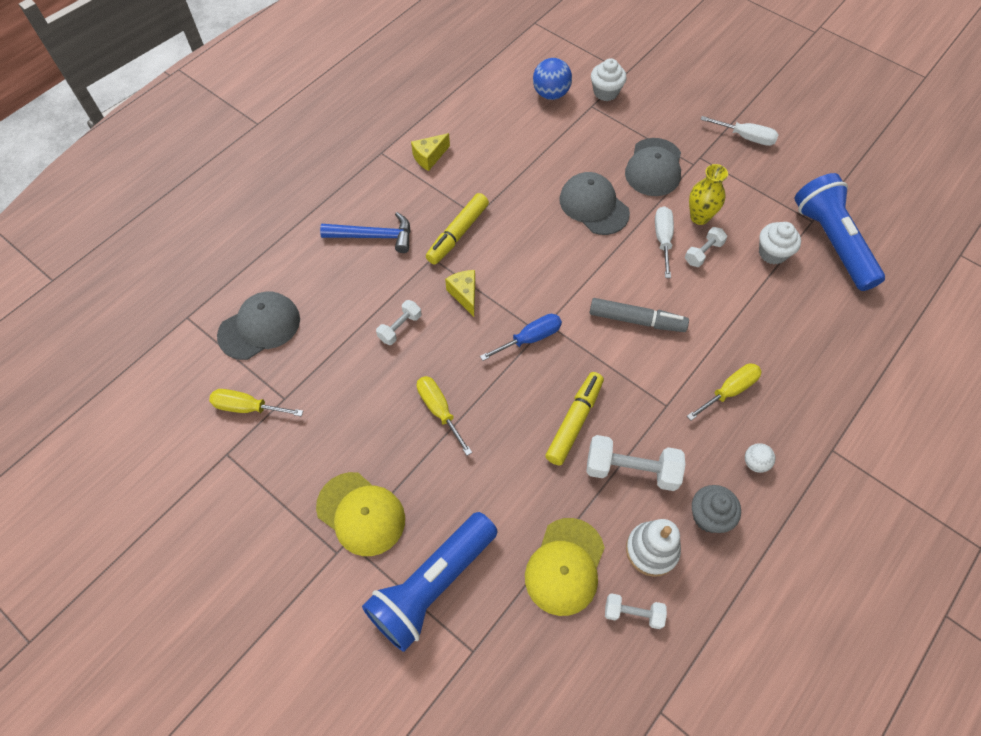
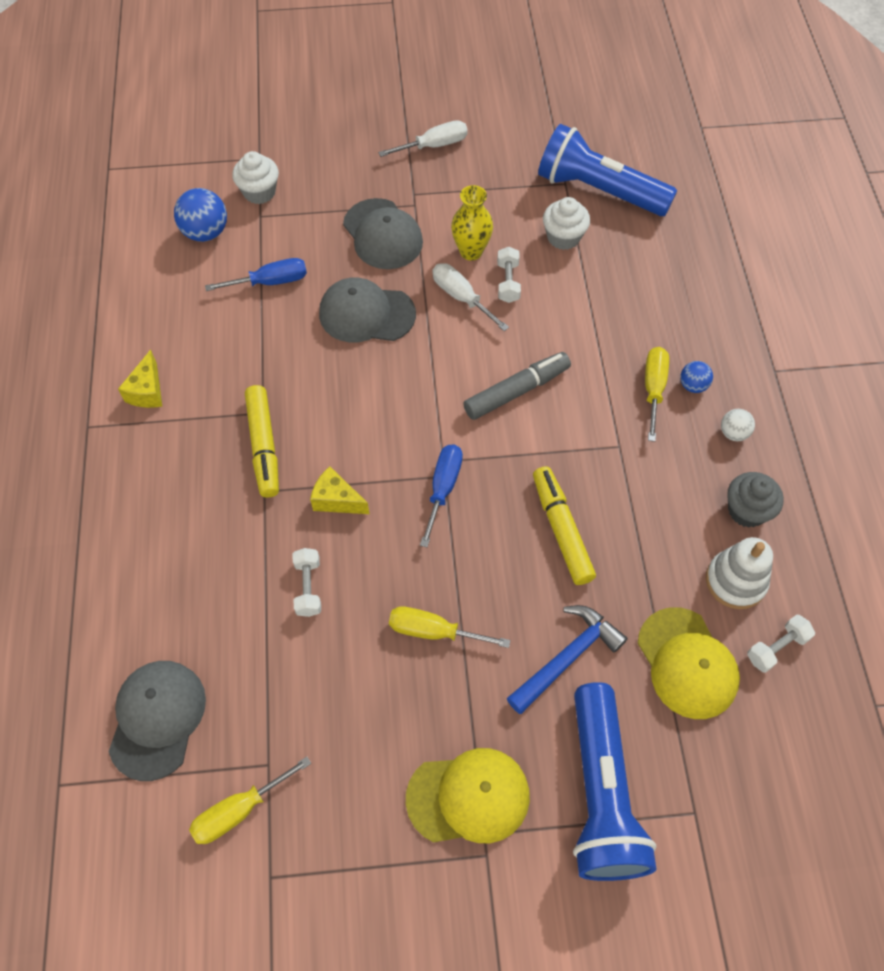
camera: 45 degrees left, 0 degrees up
blue hammer [320,212,411,253] -> blue hammer moved to [507,605,628,714]
white dumbbell [586,435,686,491] -> none
none -> blue screwdriver [205,258,307,291]
none -> blue ball [680,361,713,393]

